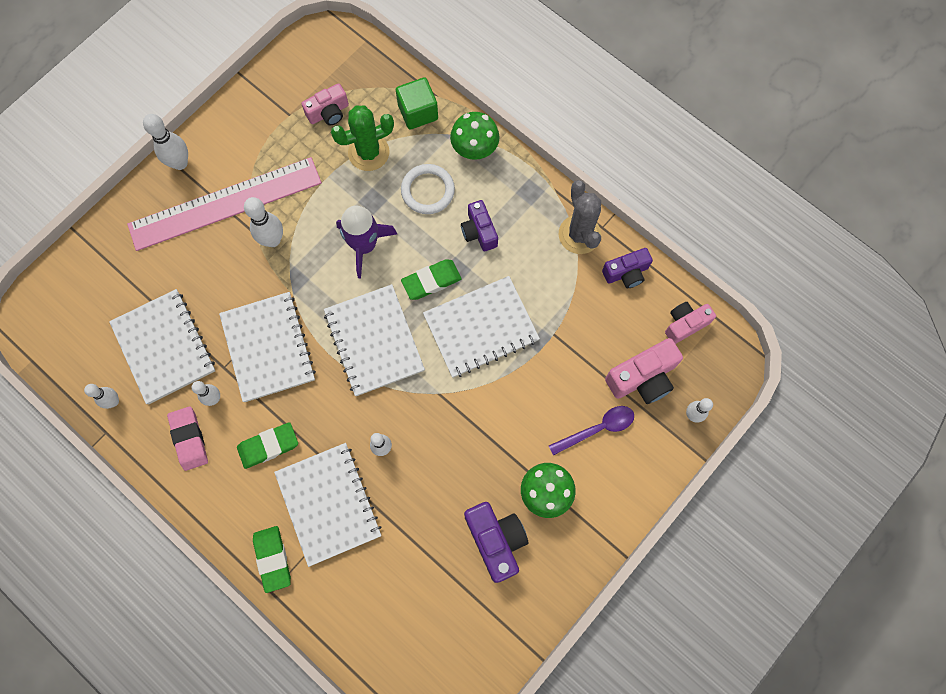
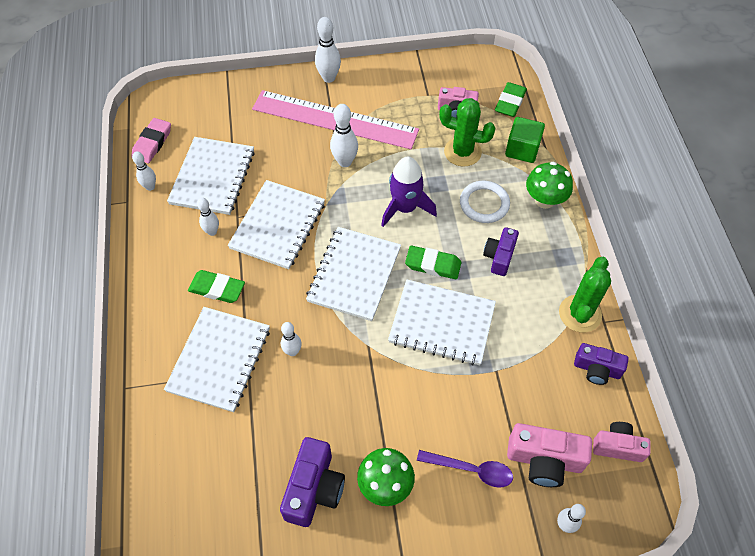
camera: 40 degrees right, 15 degrees down
pink eraser [167,406,208,471] -> pink eraser moved to [131,118,171,163]
green eraser [253,526,291,593] -> green eraser moved to [495,82,527,117]
grey cactus [559,180,601,254] -> green cactus [559,257,611,332]

